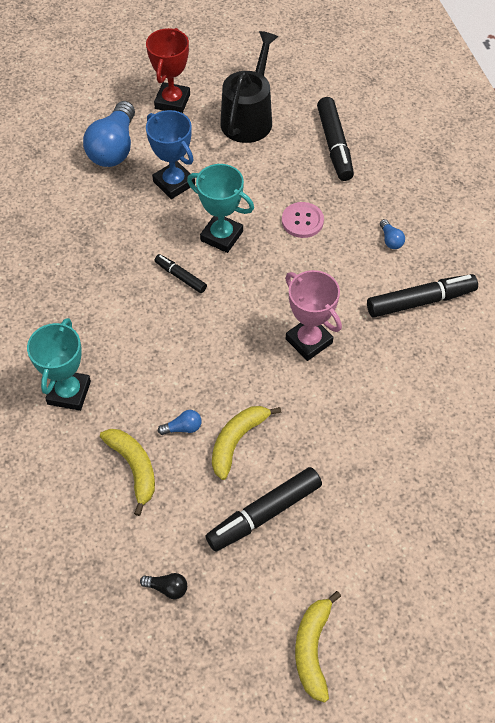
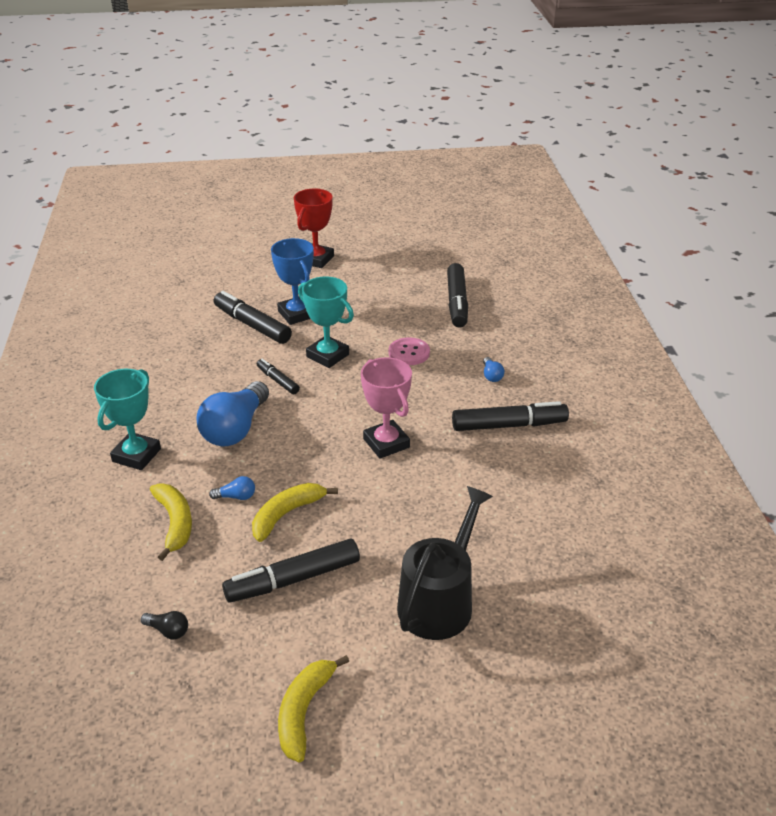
camera: 10 degrees right, 20 degrees down
blue light bulb [83,101,135,167] -> blue light bulb moved to [196,381,269,447]
black watering can [220,31,278,143] -> black watering can moved to [397,486,493,640]
none -> black marker [214,291,292,344]

